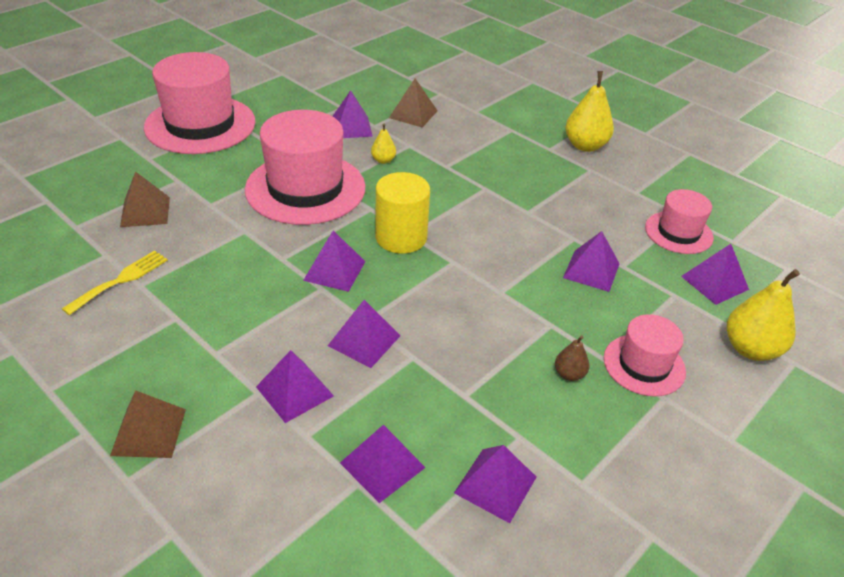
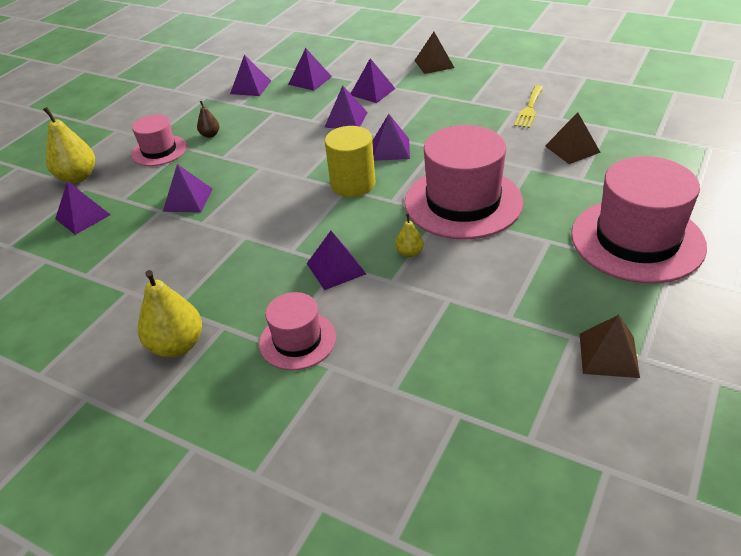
camera: 170 degrees right, 0 degrees up
purple pyramid [333,90,373,138] -> purple pyramid moved to [307,231,366,290]
brown pyramid [389,78,437,128] -> brown pyramid moved to [580,315,640,378]
pink hat [645,189,713,254] -> pink hat moved to [259,292,336,370]

